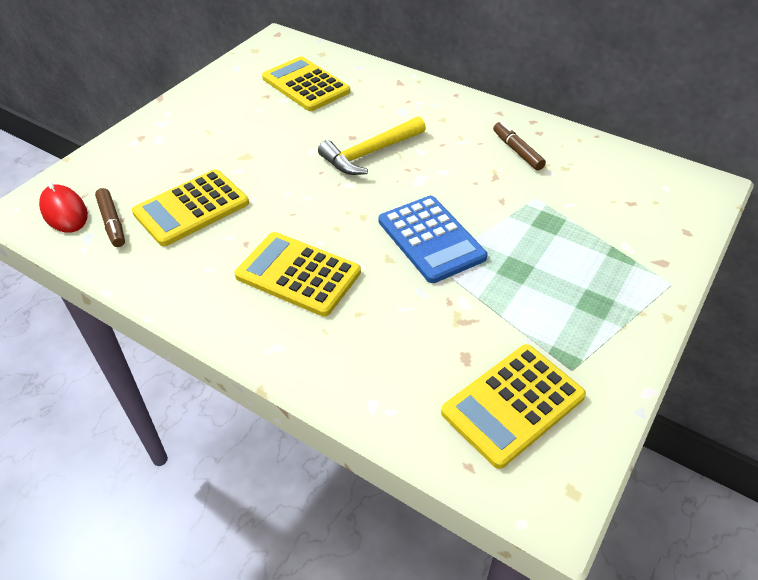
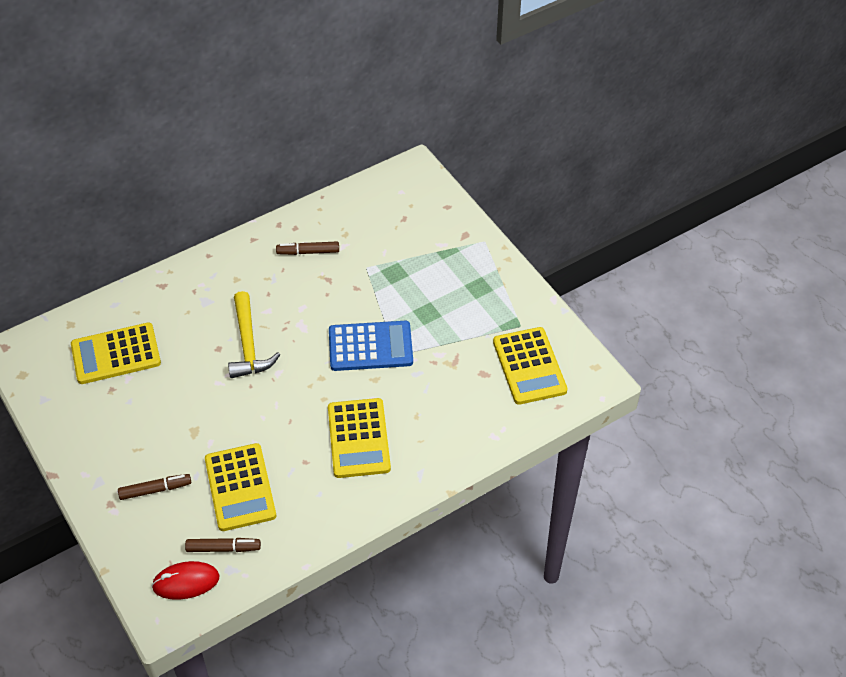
camera: 65 degrees left, 5 degrees up
yellow calculator [235,232,361,317] -> yellow calculator turned 60 degrees counterclockwise [328,398,391,478]
none -> brown marker [118,474,191,500]

